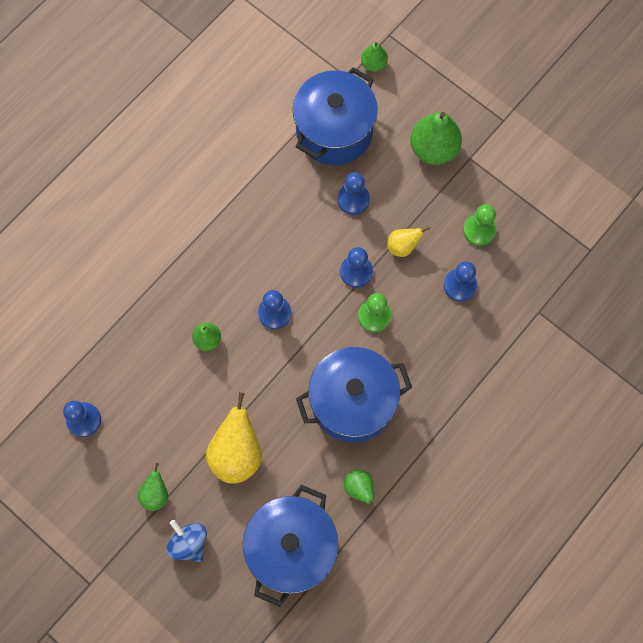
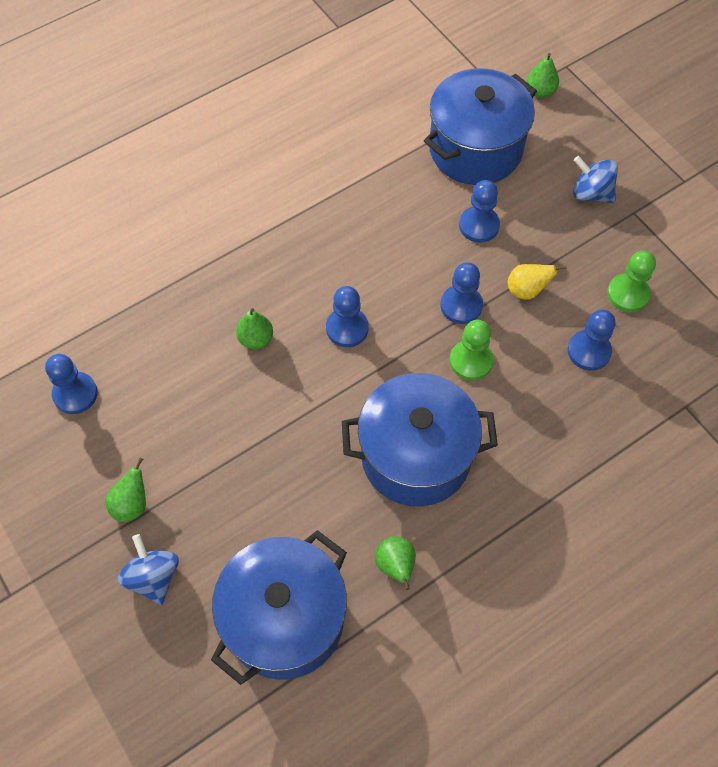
camera: 15 degrees right, 10 degrees down
yellow pear [206,392,262,484] -> none
green pear [410,111,462,165] -> blue spinning top [573,156,618,203]

